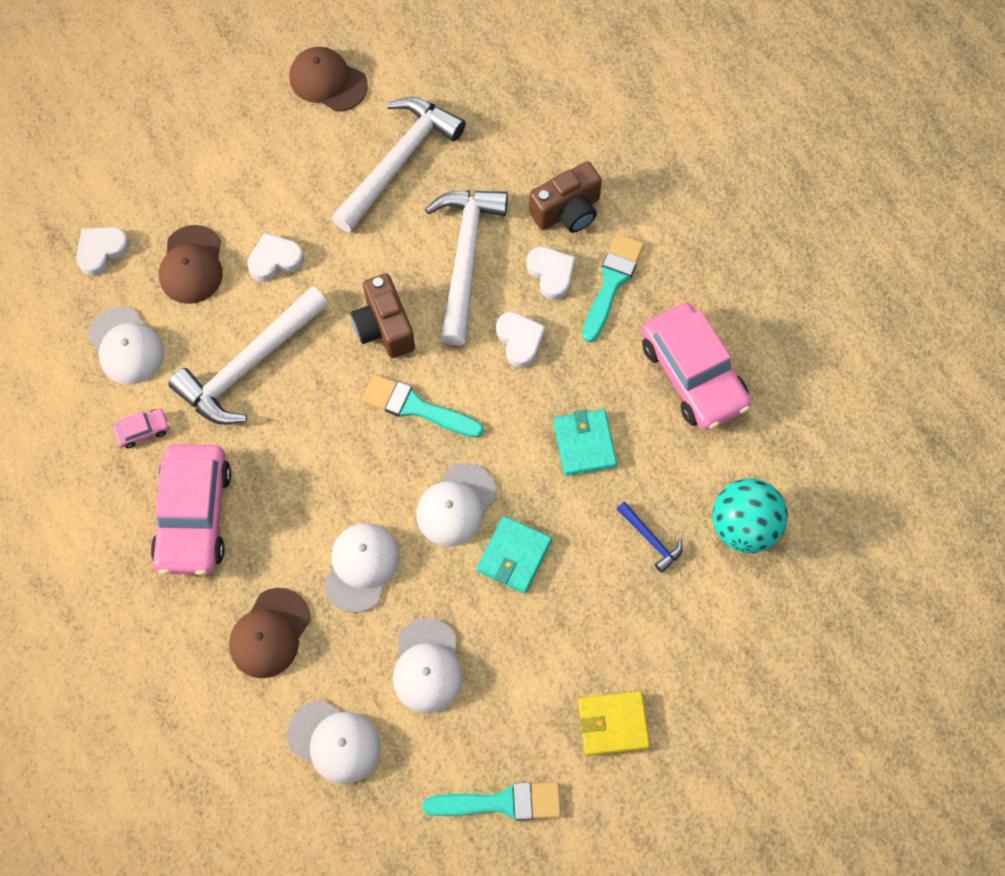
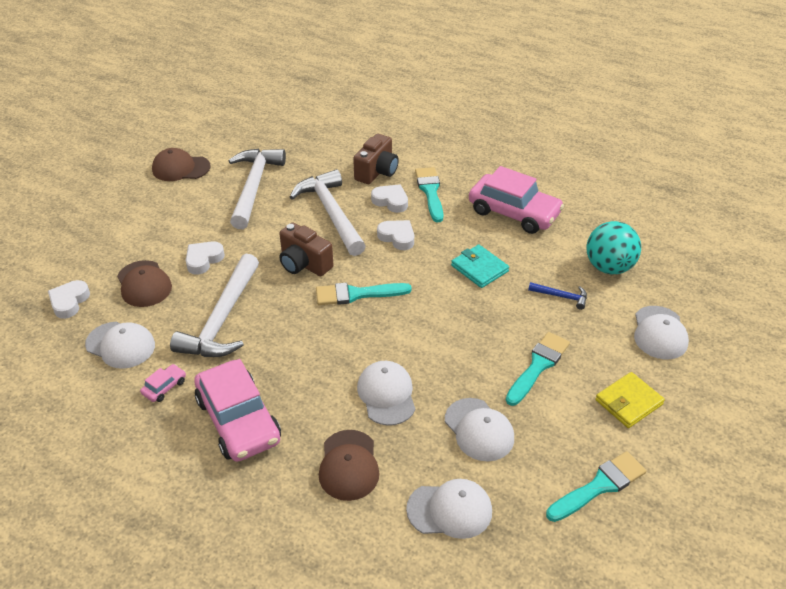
camera: 30 degrees left, 25 degrees down
white cap [416,463,497,547] -> white cap moved to [634,306,689,359]
turquoise wallet [477,516,552,593] -> none
none -> turquoise brush [506,332,570,406]

